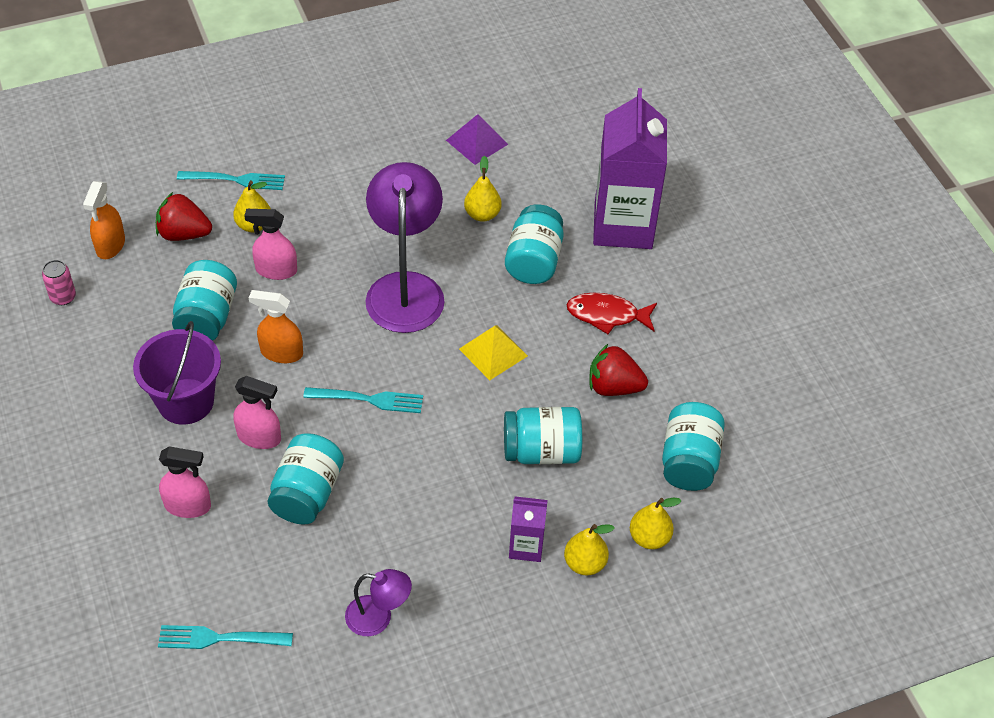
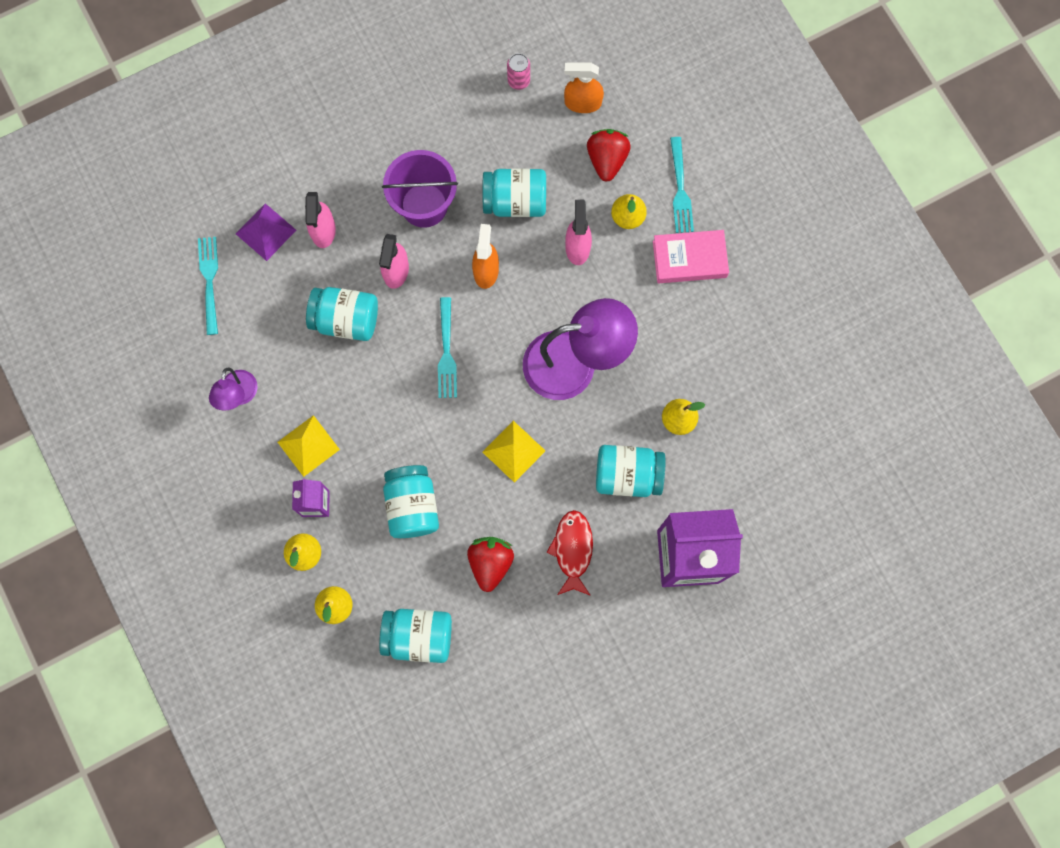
camera: 85 degrees right, 25 degrees up
purple pyramid [446,114,508,165] -> purple pyramid moved to [236,203,296,261]
none -> yellow pyramid [278,415,340,477]
none -> pink book [653,230,729,283]

